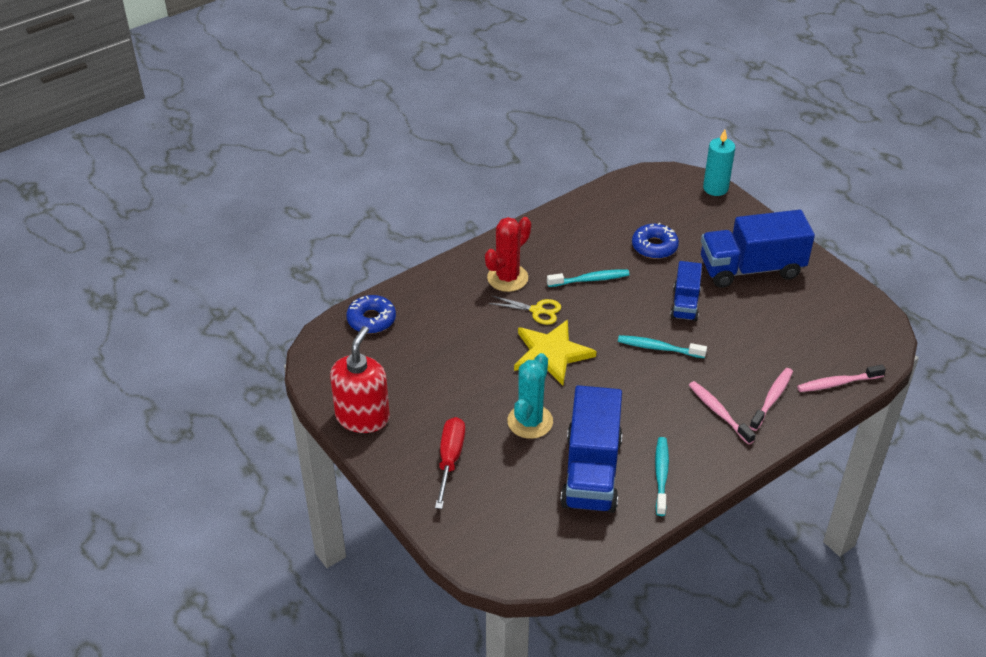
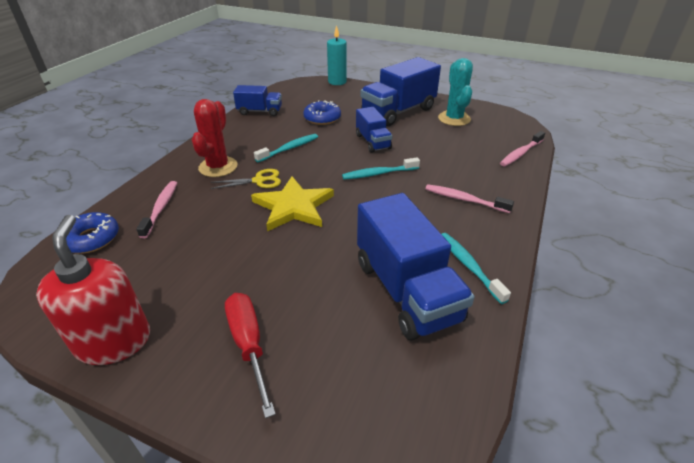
camera: 30 degrees left, 5 degrees down
turquoise cactus [507,353,553,439] -> turquoise cactus moved to [438,58,473,126]
pink toothbrush [749,368,793,431] -> pink toothbrush moved to [136,181,177,238]
none -> blue truck [233,85,282,116]

